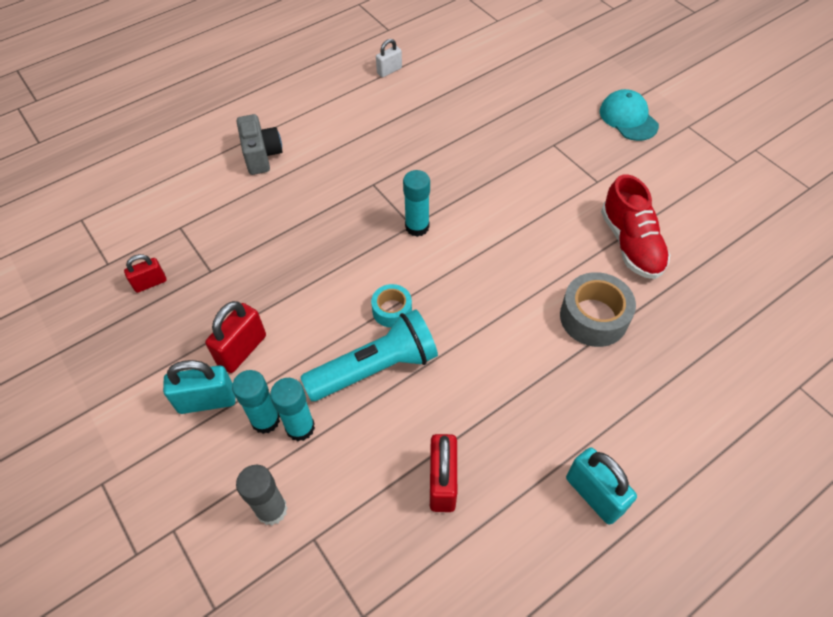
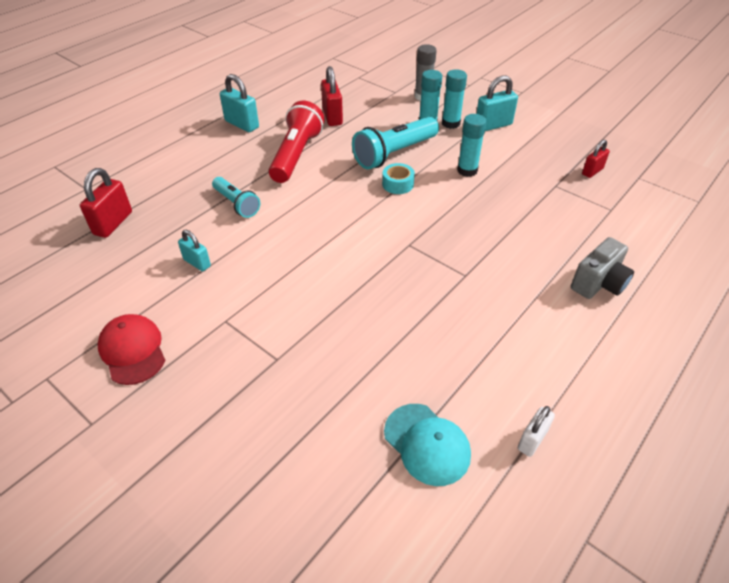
camera: 165 degrees right, 10 degrees down
red padlock [205,301,266,373] -> red padlock moved to [80,168,132,238]
grey camera [237,114,283,175] -> grey camera turned 105 degrees counterclockwise [571,237,634,299]
turquoise glue stick [403,170,430,237] -> turquoise glue stick moved to [457,114,487,177]
grey tape [560,272,636,347] -> turquoise flashlight [212,177,260,218]
turquoise cap [600,89,659,141] -> turquoise cap moved to [384,404,471,486]
red shoe [601,174,670,279] -> turquoise padlock [178,230,211,272]
none -> red cap [98,314,165,385]
none -> red flashlight [269,101,325,183]

